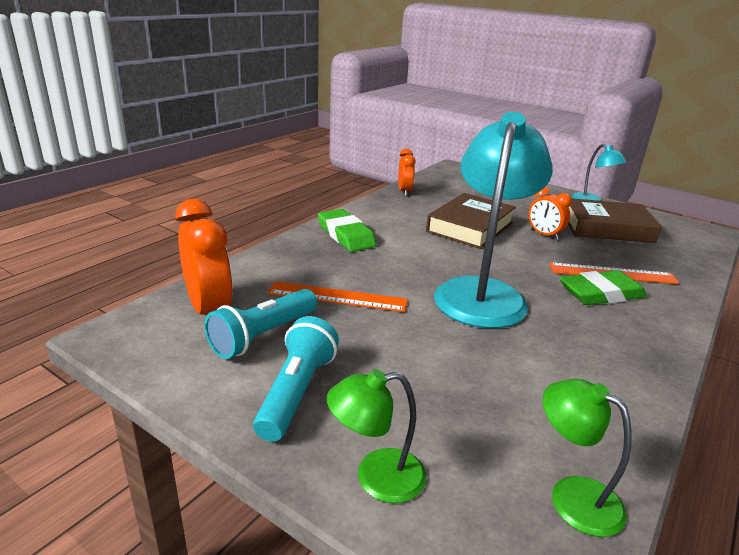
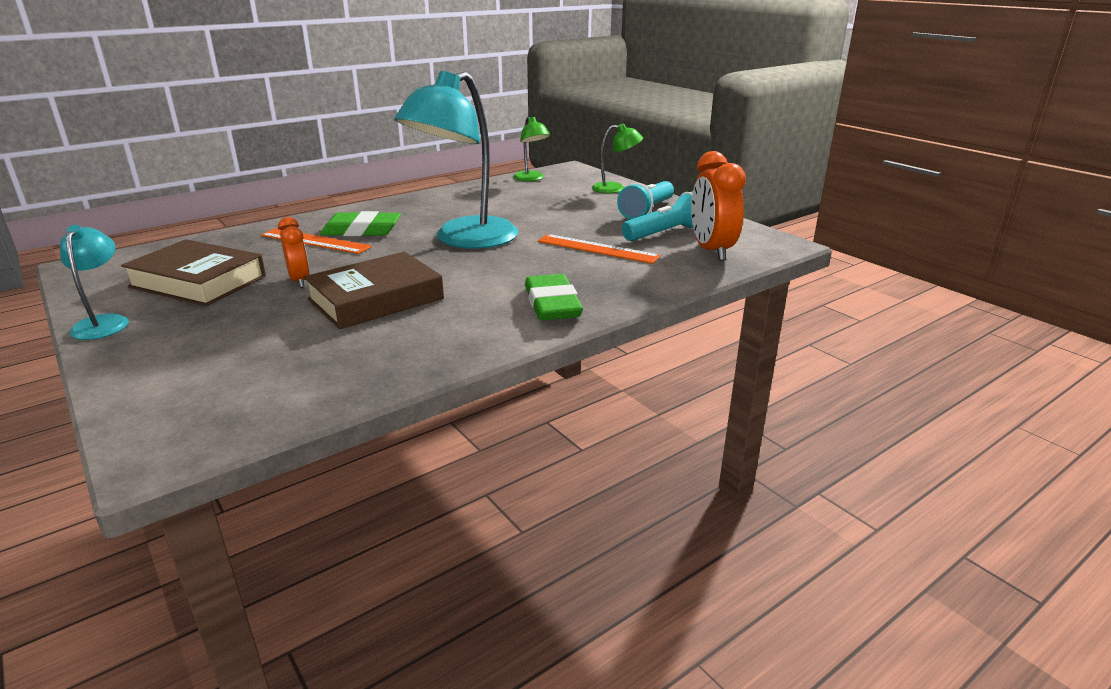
camera: 160 degrees left, 0 degrees up
orange clock [398,148,416,196] -> none

